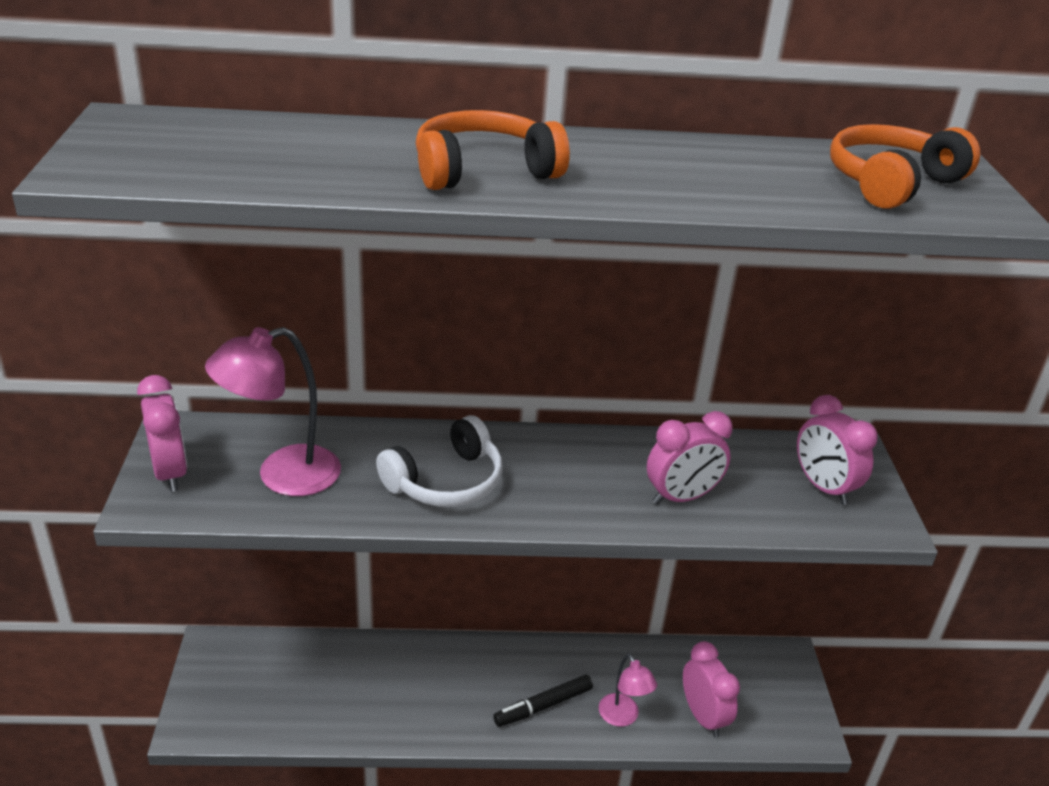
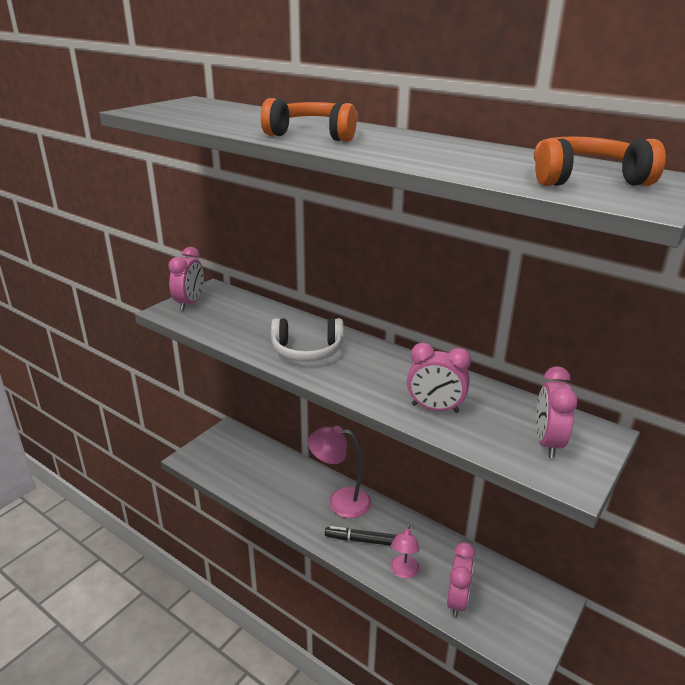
camera: 40 degrees right, 5 degrees down
pink lamp [205,327,341,496] -> pink lamp moved to [308,426,371,518]

